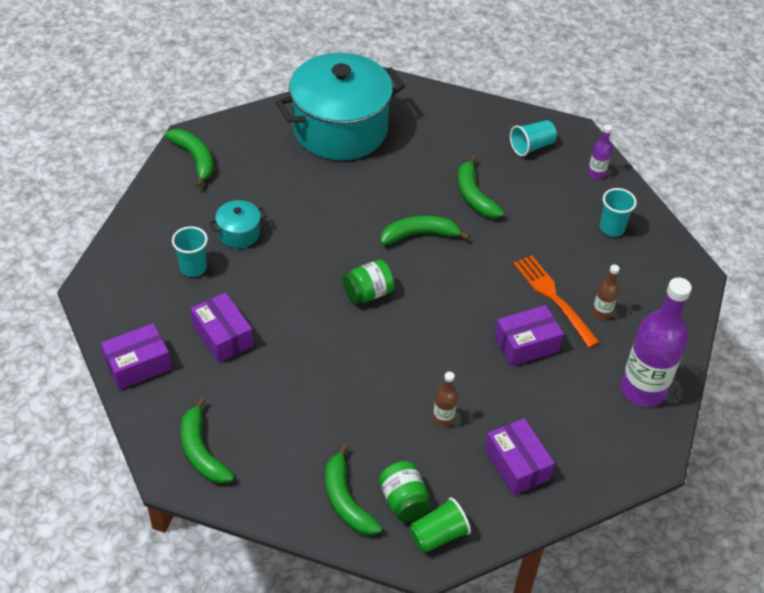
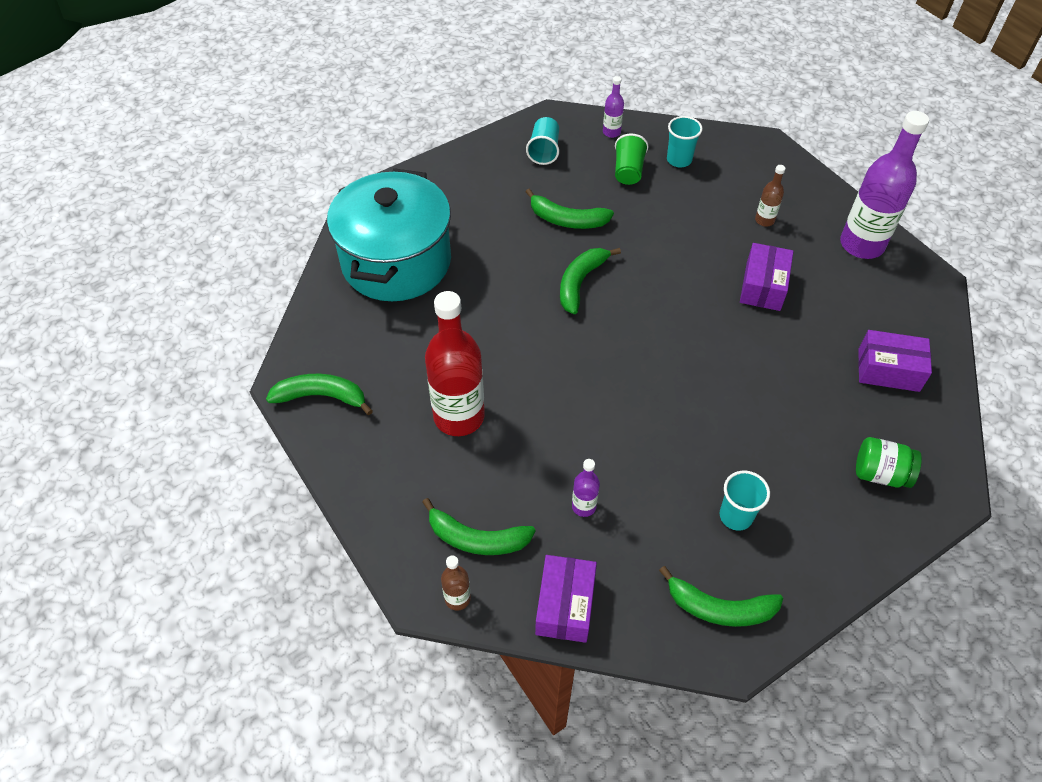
camera: 50 degrees left, 5 degrees up
turquoise cup [172,226,208,277] -> turquoise cup moved to [720,471,770,531]
purple box [191,292,253,363] -> purple bottle [572,459,600,517]
turquoise pot [209,200,267,248] -> red bottle [425,291,485,436]
green banana [325,443,382,535] -> green banana moved to [422,498,536,555]
green jar [343,259,395,304] -> none
green cup [409,497,471,553] -> green cup moved to [615,133,649,185]
brown bottle [433,372,458,427] -> brown bottle moved to [441,555,471,611]
orange fork [513,255,600,348] -> none

